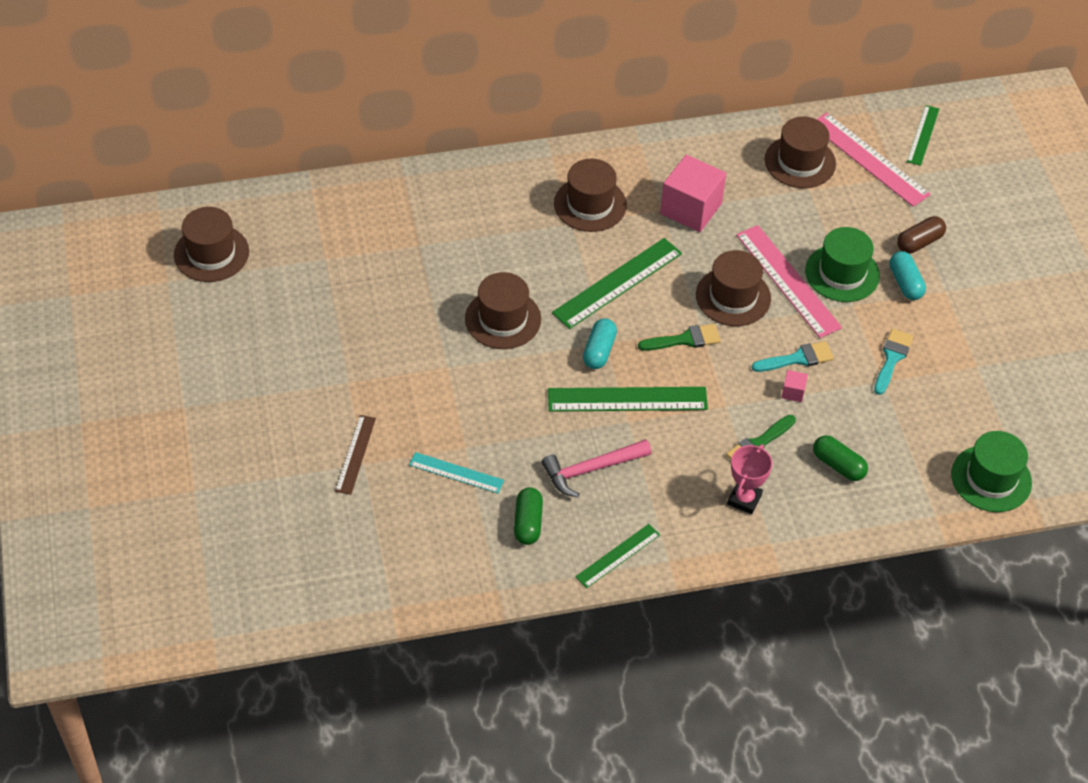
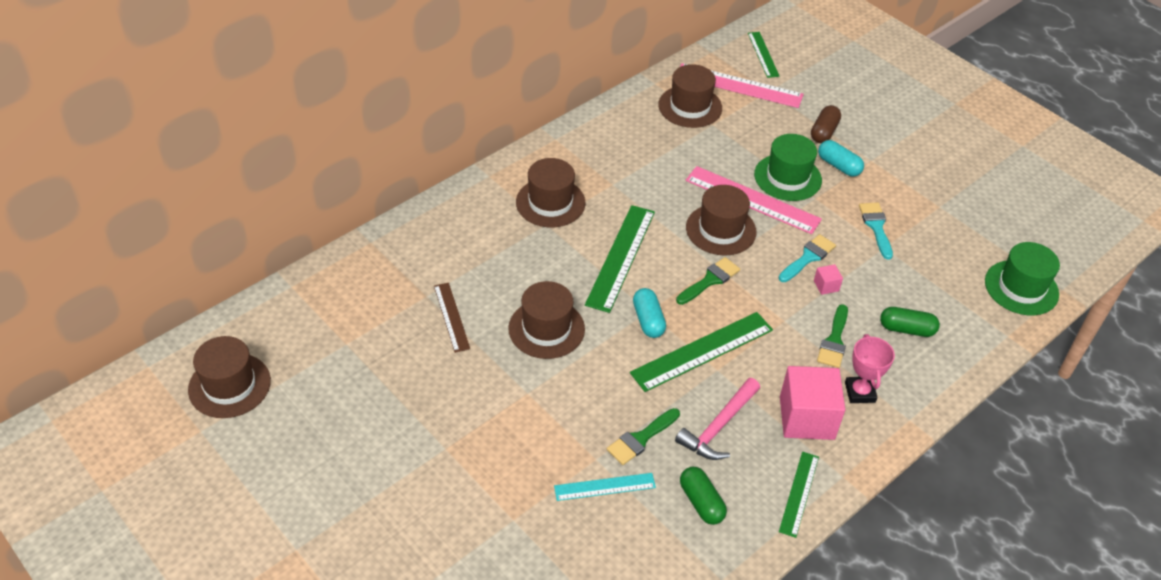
camera: 30 degrees left, 5 degrees down
brown ruler [335,415,376,495] -> brown ruler moved to [434,283,470,353]
pink cube [660,155,726,232] -> pink cube moved to [780,366,845,440]
none -> green brush [607,408,680,465]

